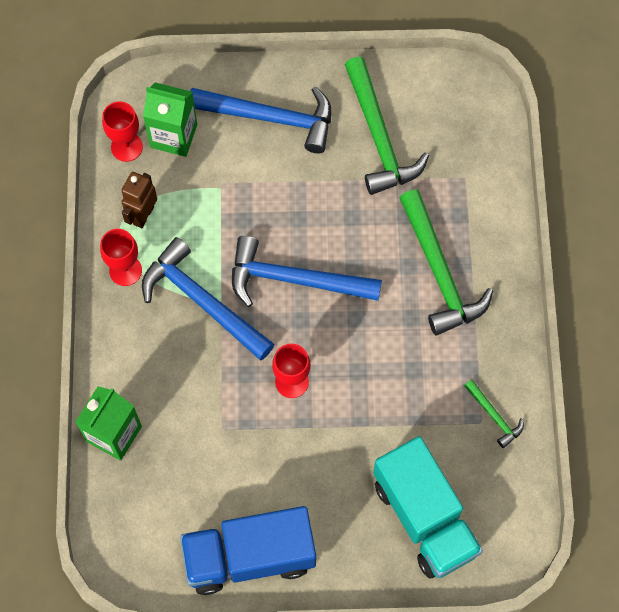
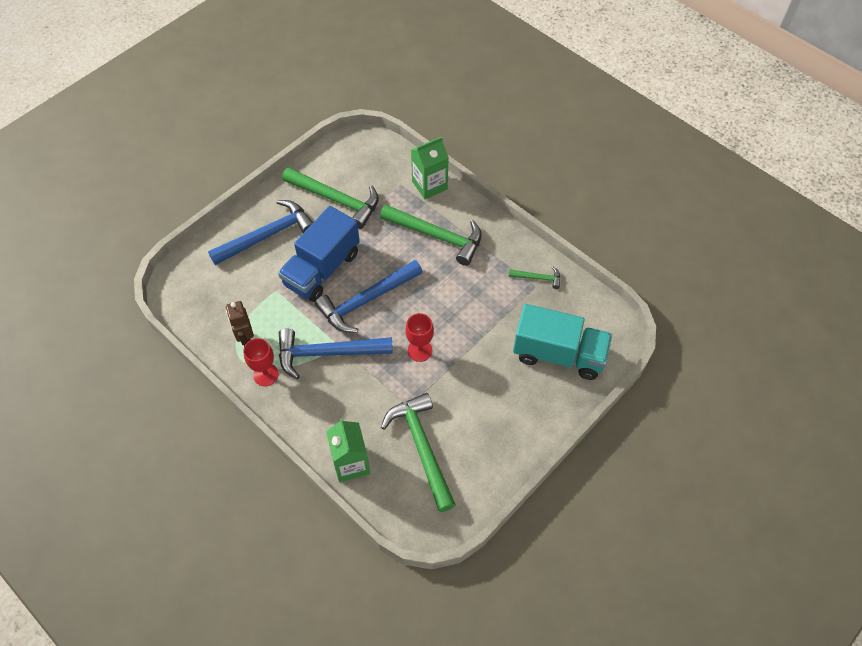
camera: 45 degrees left, 10 degrees down
red goblet [102,101,143,162] -> none
green carton [143,82,197,157] -> green carton moved to [411,137,449,199]
blue truck [180,506,316,595] -> blue truck moved to [278,206,360,302]
none -> green hammer [381,393,456,512]

